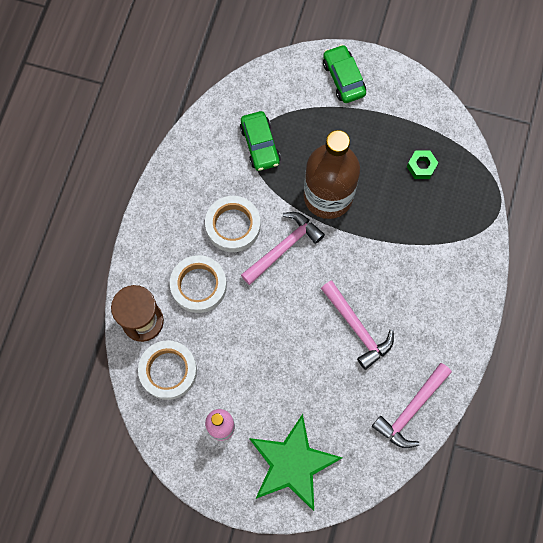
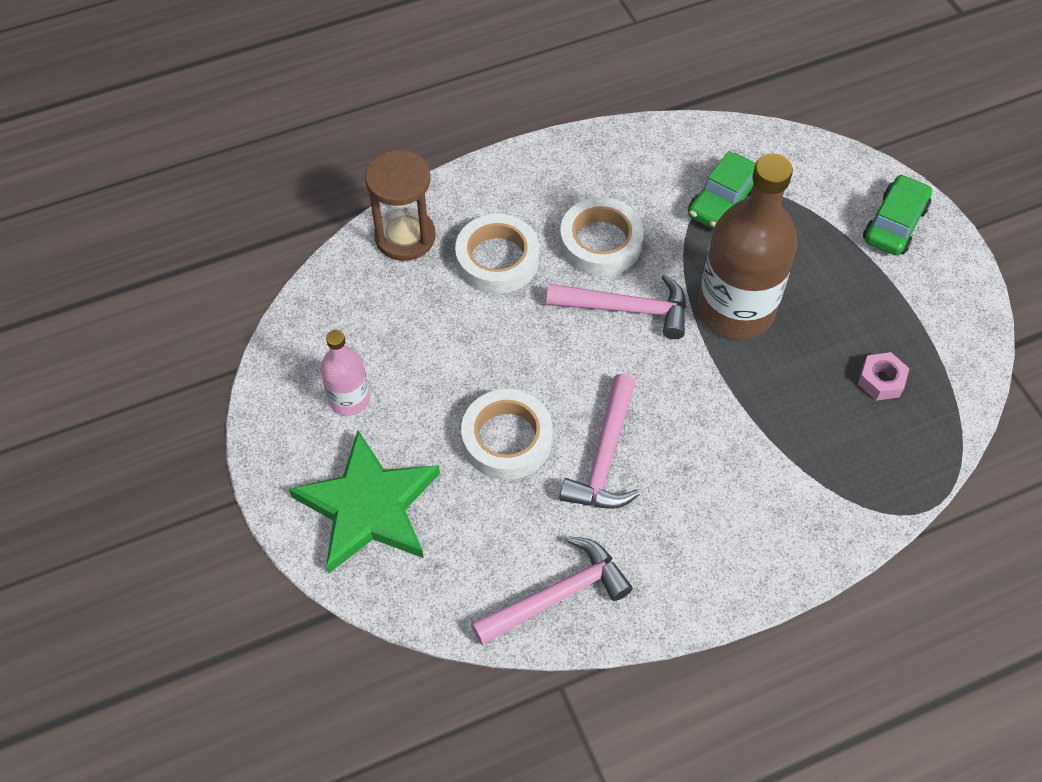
camera: 50 degrees right, 15 degrees down
white tape [138,340,197,400] -> white tape moved to [461,389,553,480]
pink hammer [372,363,452,448] -> pink hammer turned 150 degrees clockwise [471,537,633,645]
green nut [407,151,438,179] -> pink nut [858,352,910,401]

